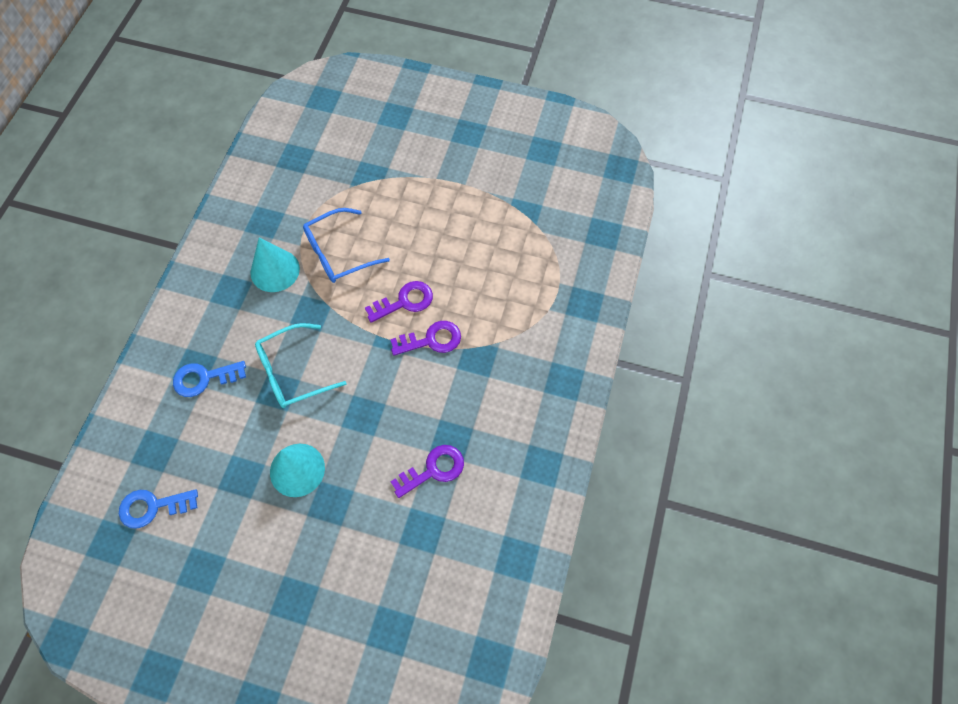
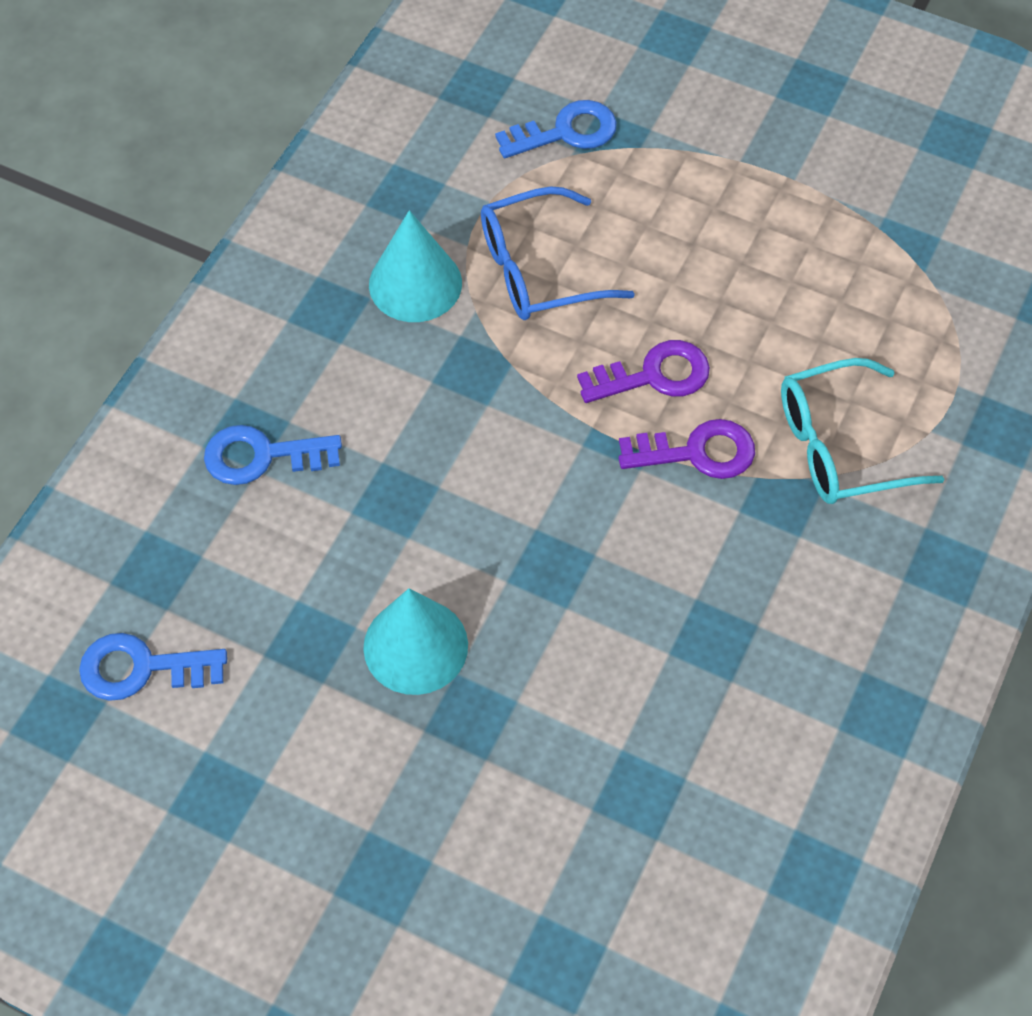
camera: 10 degrees right, 5 degrees down
turquoise glasses [255,323,346,408] -> turquoise glasses moved to [781,358,944,504]
purple key [390,445,464,498] -> none
none -> blue key [495,100,617,158]

